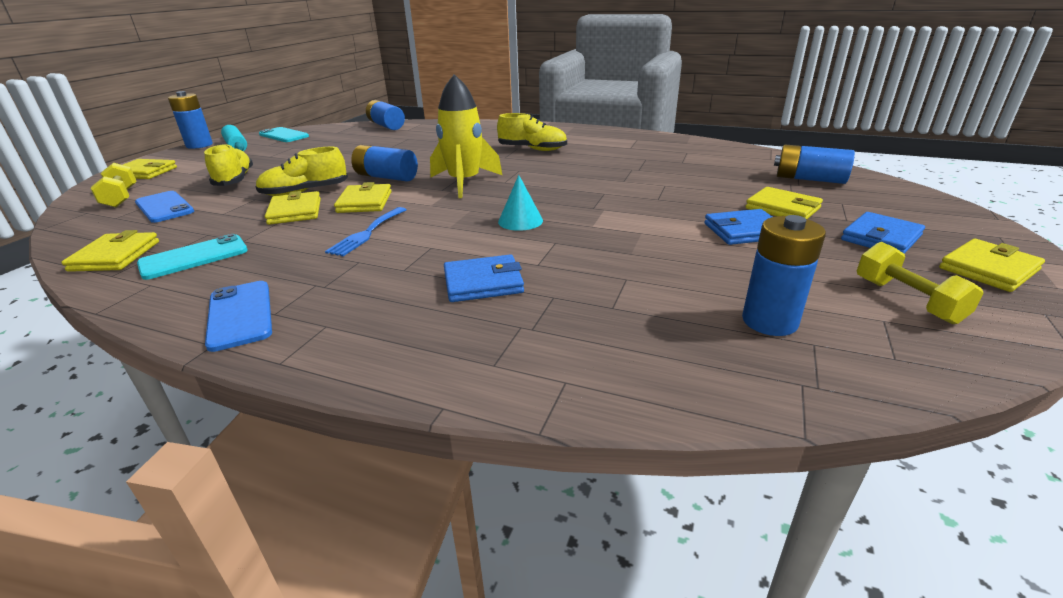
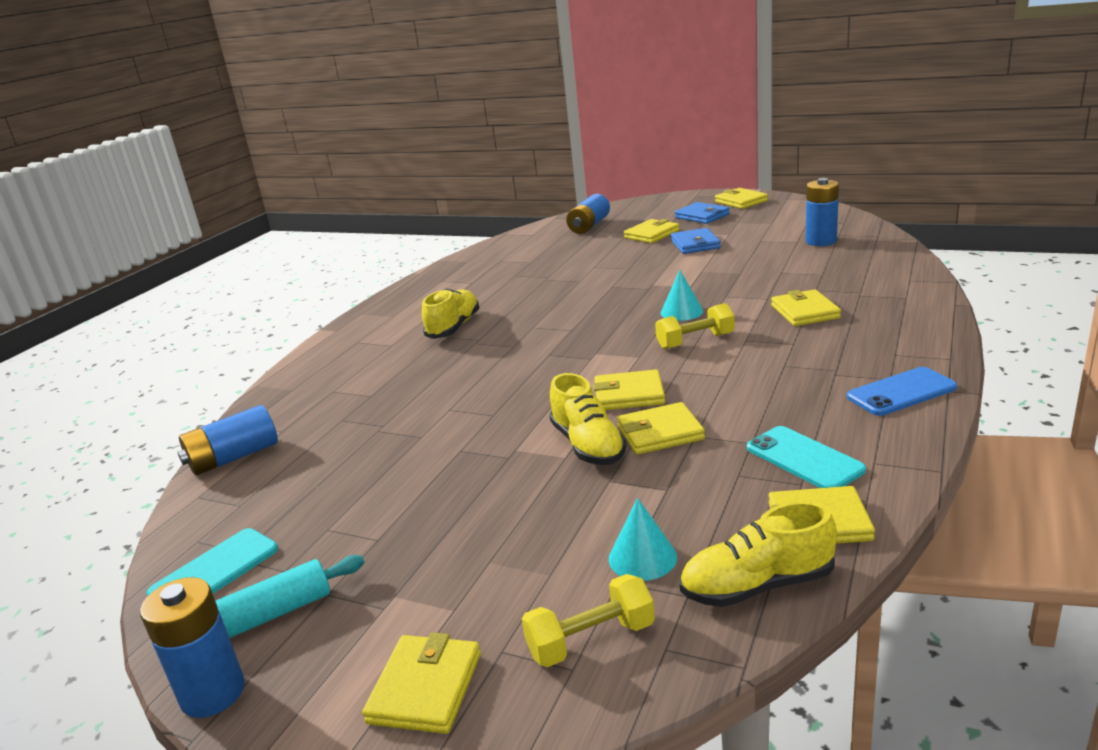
camera: 85 degrees left, 5 degrees down
blue phone [135,191,194,223] -> turquoise cone [609,498,677,581]
yellow shoe [204,144,253,186] -> yellow shoe moved to [680,501,837,607]
blue fork [325,207,406,256] -> none
blue battery [351,145,418,181] -> none
yellow rocket [430,74,502,198] -> none
blue wallet [444,254,524,302] -> yellow wallet [771,289,841,326]
yellow dumbbell [857,242,984,324] -> yellow dumbbell moved to [655,303,735,350]

